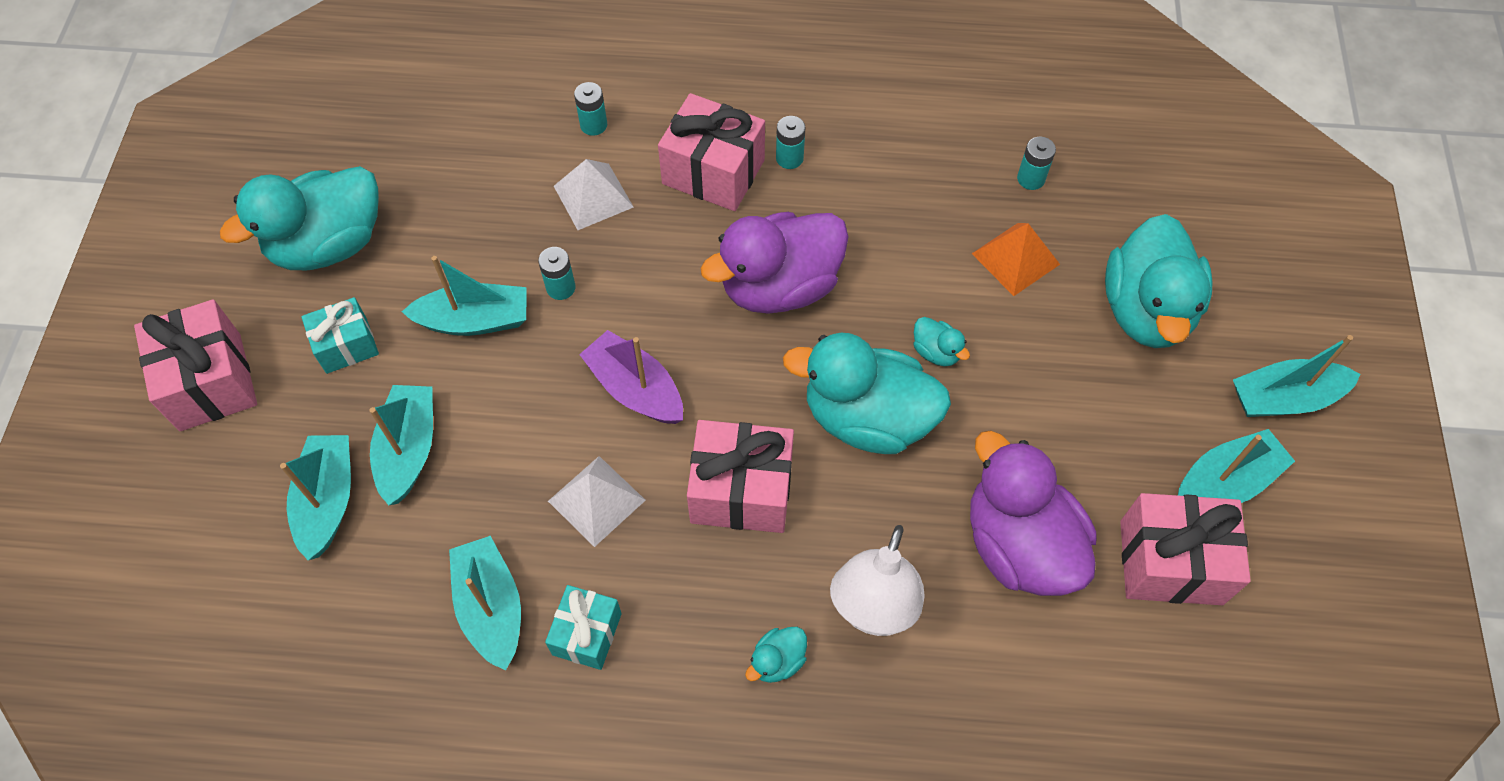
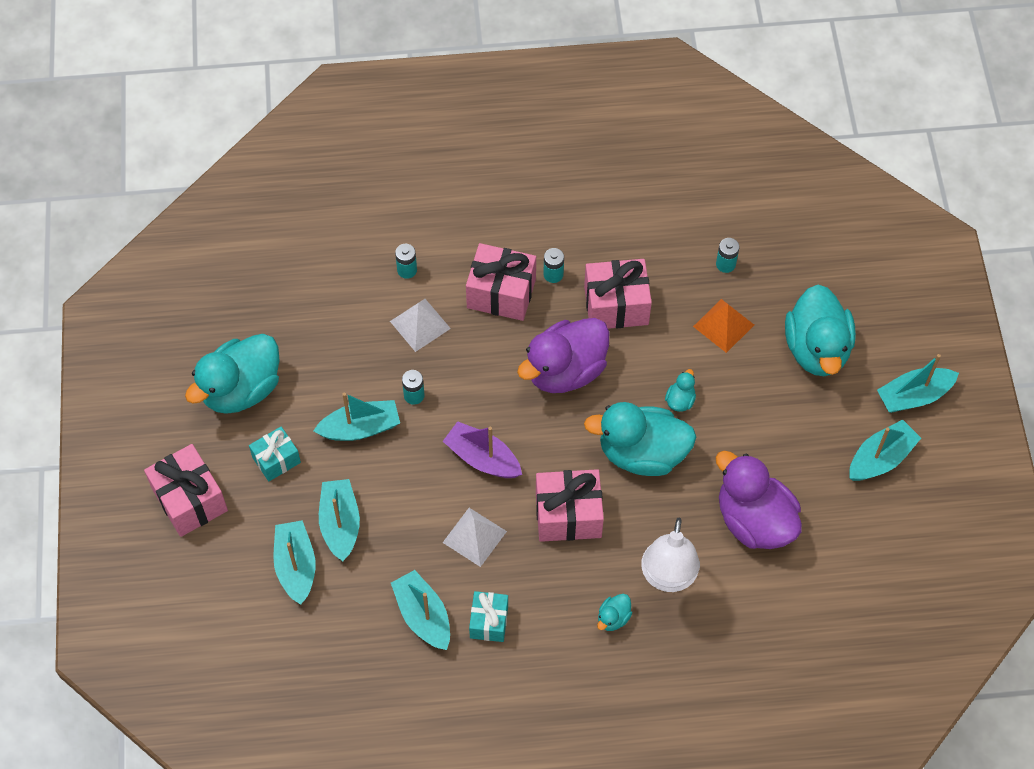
camera: 10 degrees left, 0 degrees up
turquoise duck [913,317,970,367] -> turquoise duck turned 105 degrees counterclockwise [665,369,696,412]
pink gift [1120,493,1251,605] -> pink gift moved to [584,259,652,329]

